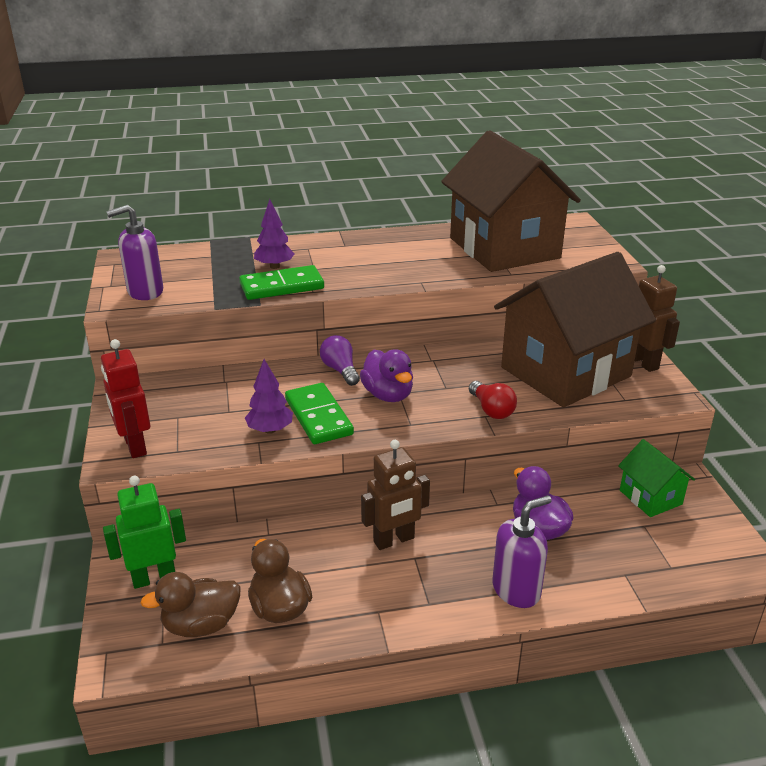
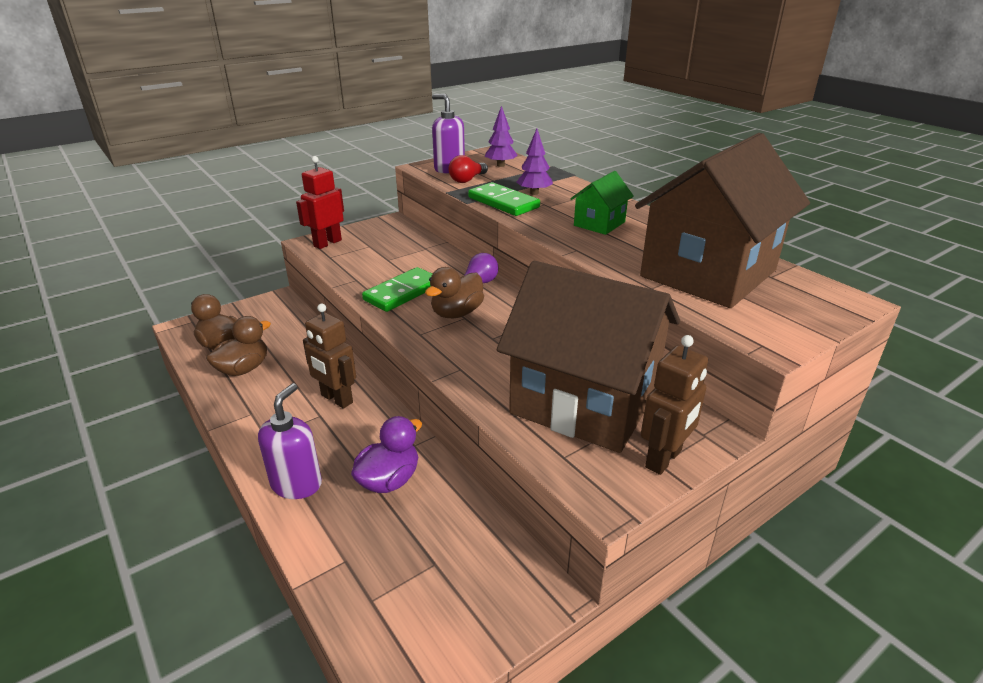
camera: 65 degrees right, 0 degrees up
green robot [103,476,186,589] -> none
purple tree [245,359,293,434] -> purple tree moved to [485,106,518,167]
purple duck [360,349,413,402] -> brown duck [425,267,484,318]
red light bulb [469,381,517,419] -> red light bulb moved to [448,155,488,183]
purple soap dispenser [492,495,552,608] -> purple soap dispenser turned 105 degrees counterclockwise [258,383,322,499]
green house [618,439,695,517] -> green house moved to [570,171,634,235]

